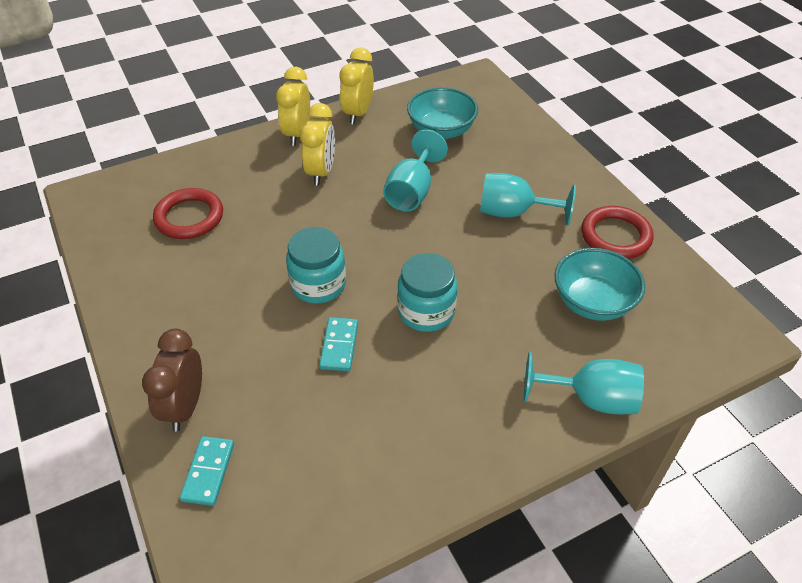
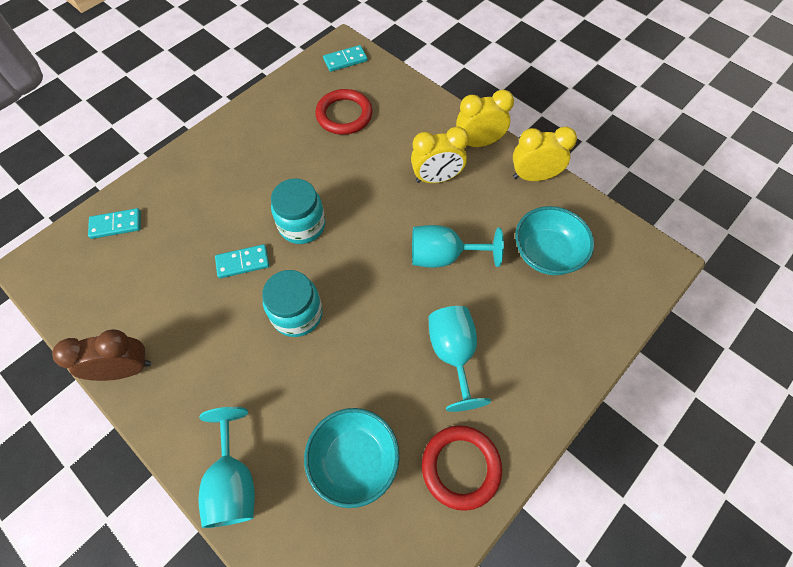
camera: 70 degrees right, 15 degrees up
brown clock [142,328,202,432] -> brown clock moved to [52,329,151,381]
none -> turquoise domino [323,45,368,72]

